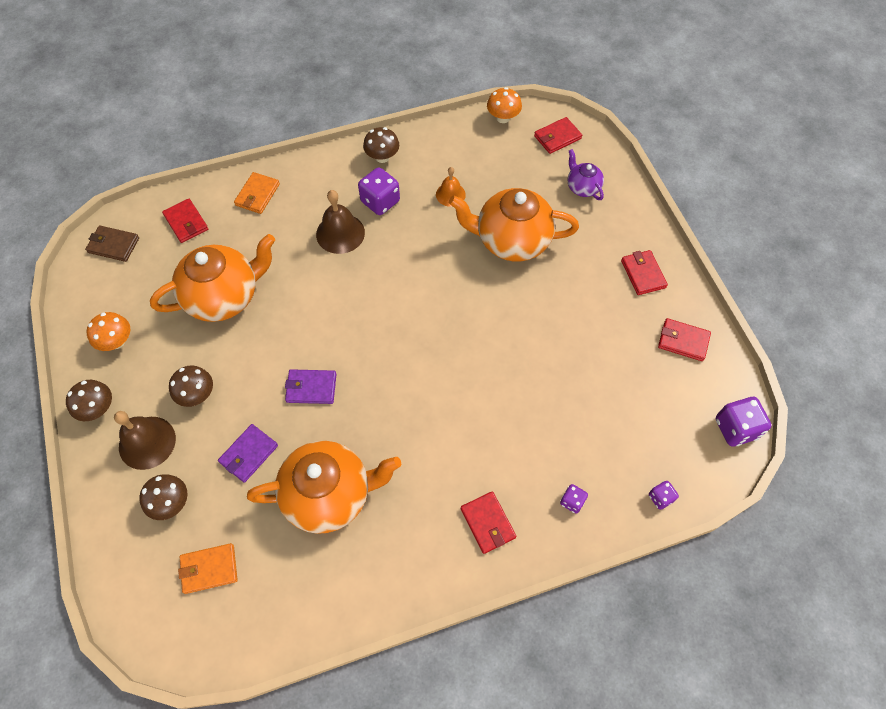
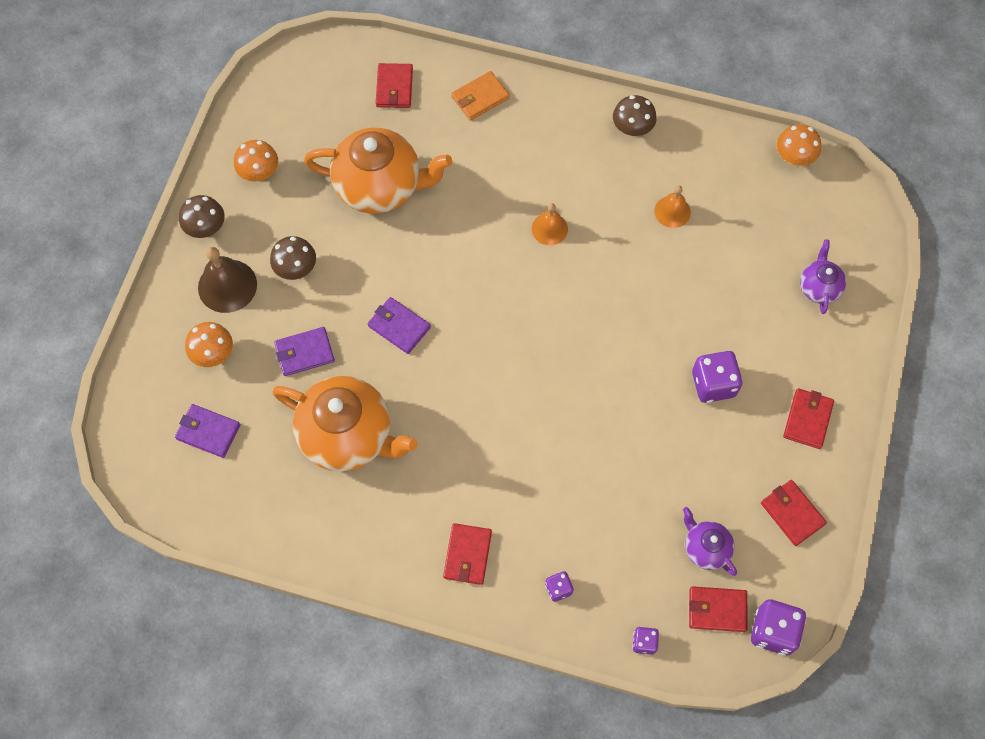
camera: 35 degrees right, 5 degrees up
brown wallet [85,226,139,262] -> none
brown mushroom [139,474,187,520] -> orange mushroom [185,322,233,367]
orange wallet [178,543,238,594] -> purple wallet [175,404,241,458]
brown bell [316,190,365,254] -> none
purple dice [358,167,400,215] -> purple dice moved to [692,351,743,403]
orange teapot [449,188,579,261] -> none
red wallet [534,117,582,154] -> red wallet moved to [689,586,747,632]
none -> orange bell [532,203,568,245]
none -> purple teapot [683,507,737,576]

